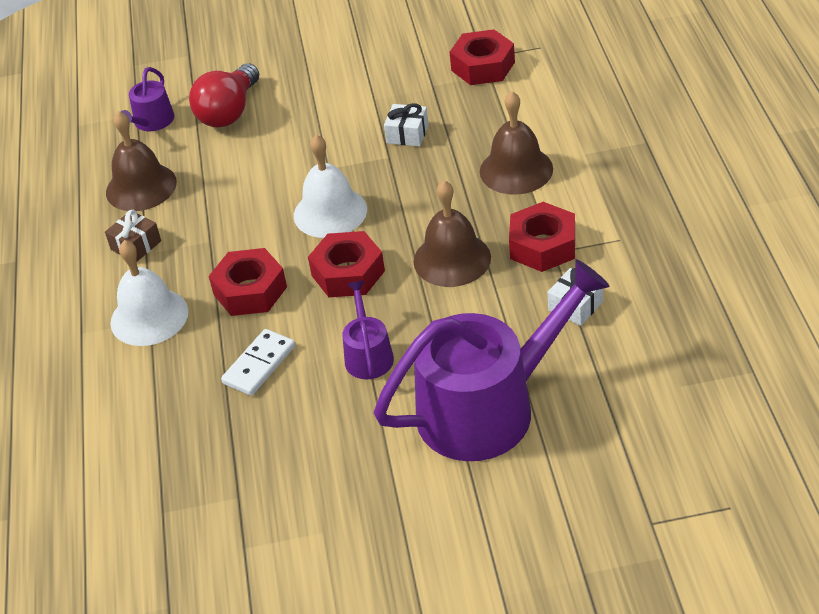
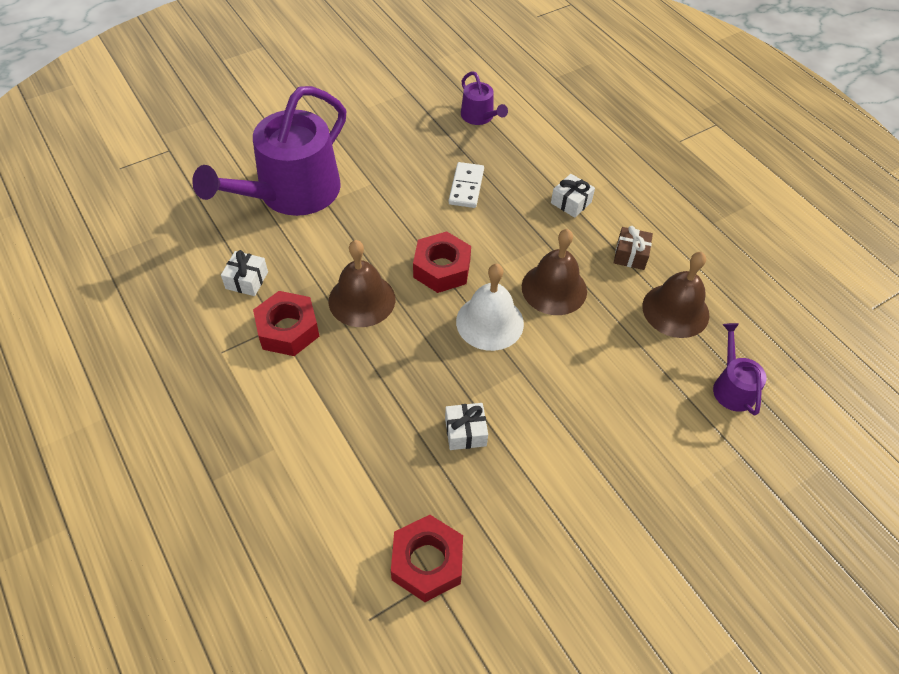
camera: 150 degrees right, 10 degrees up
white bell [110,240,188,346] -> white gift [551,174,595,218]
red light bulb [189,63,259,128] -> none
red nut [209,248,287,316] -> none
purple watering can [343,281,394,379] -> purple watering can moved to [461,71,508,125]
brown bell [480,91,553,195] -> brown bell moved to [522,229,587,315]

